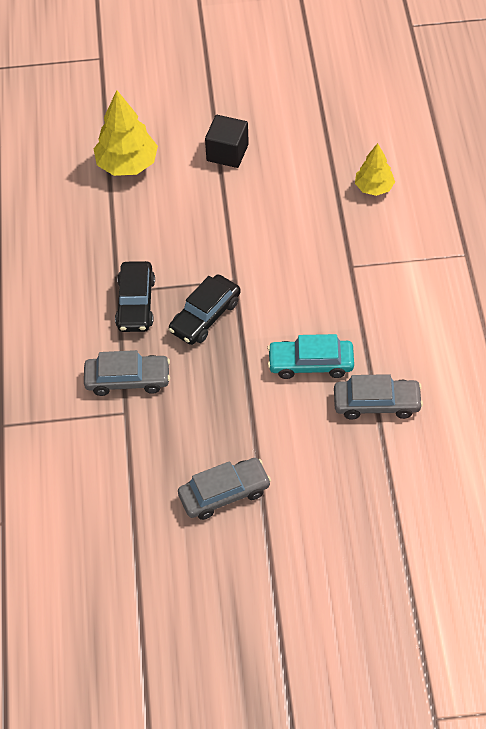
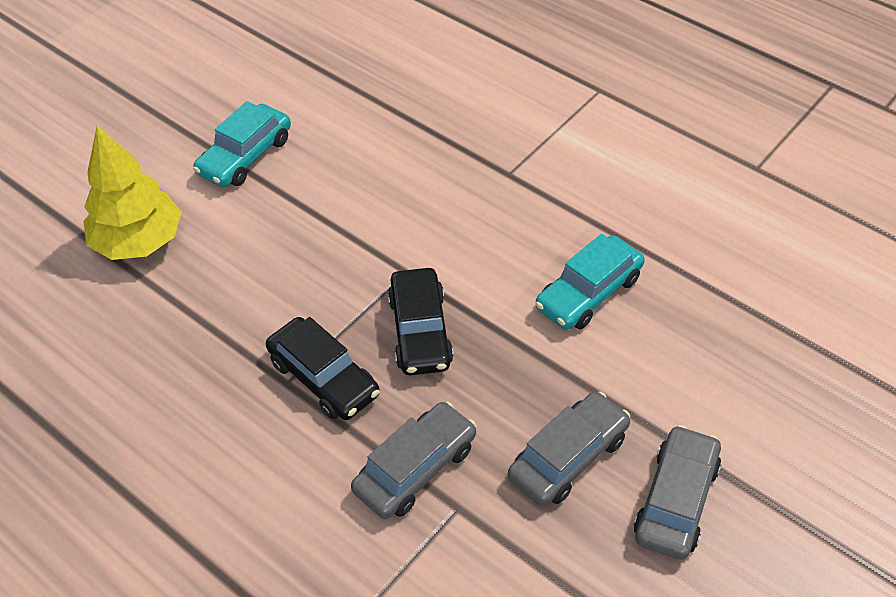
camera: 45 degrees left, 5 degrees down
black cube [205,115,249,168] -> turquoise car [193,101,291,187]
grey car [334,374,423,420] -> grey car moved to [508,391,630,506]
yellow tree [355,143,395,196] -> none

